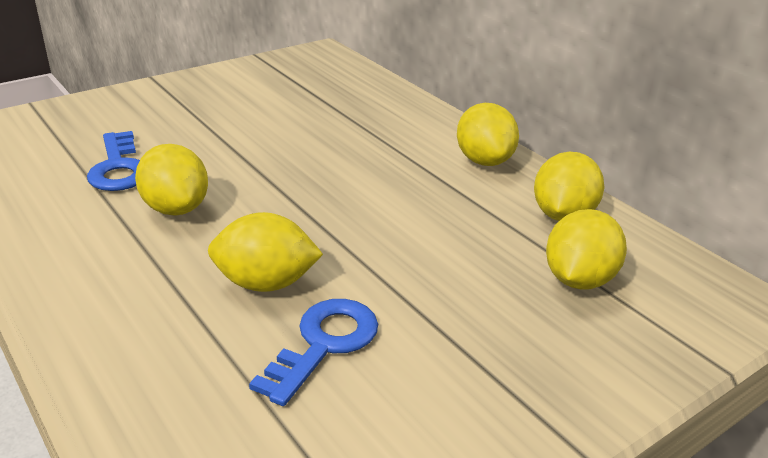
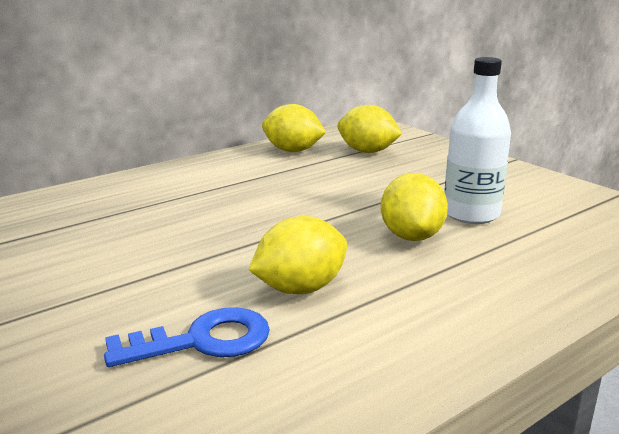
camera: 90 degrees left, 10 degrees down
blue key [249,299,378,406] -> white bottle [444,57,511,224]
yellow lemon [457,103,519,166] -> none

